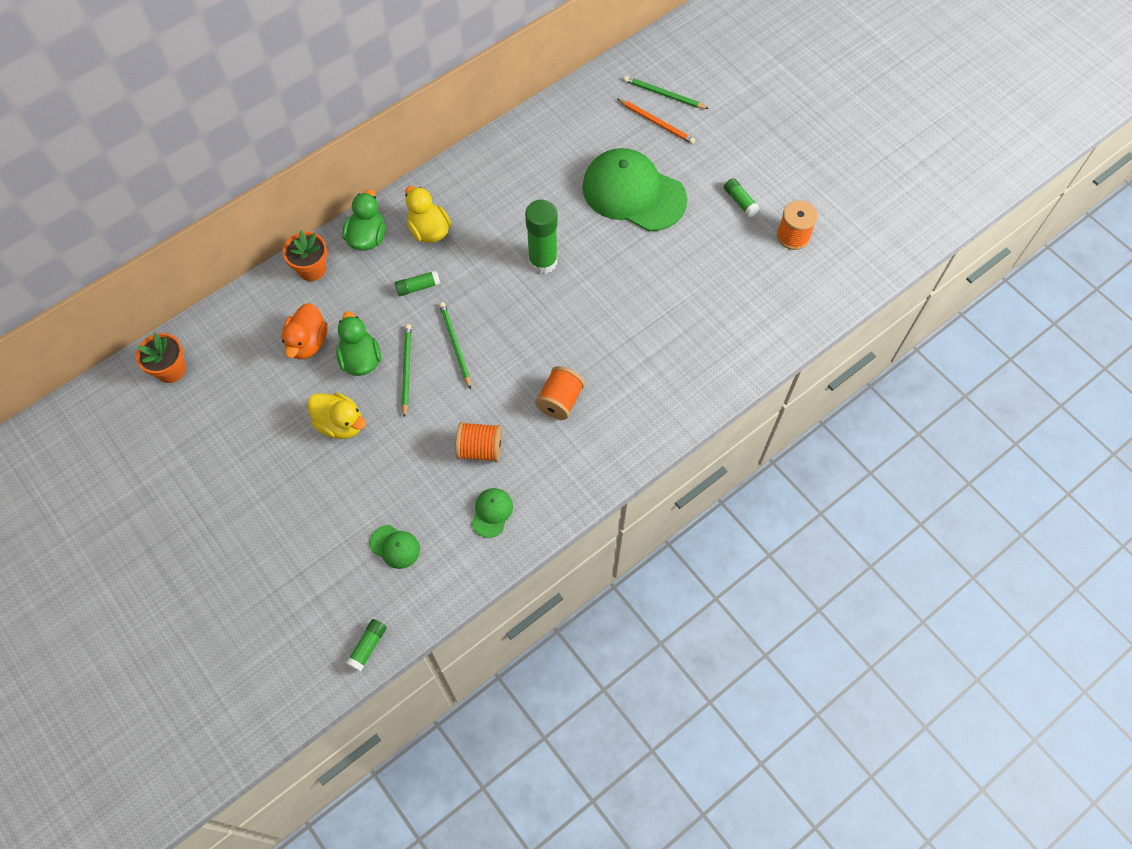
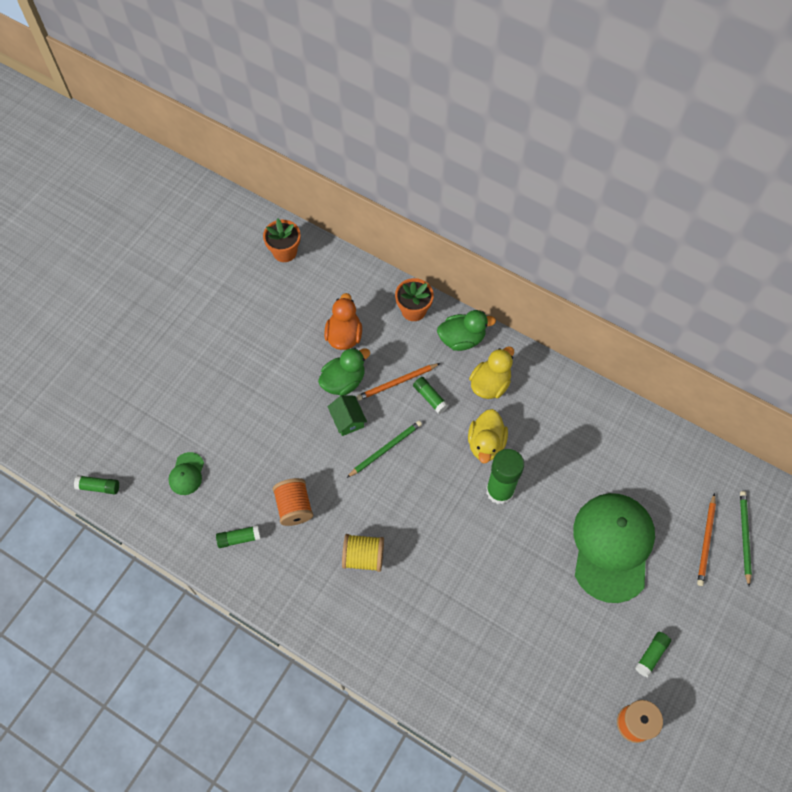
camera: 70 degrees right, 0 degrees up
orange duck [281,303,327,359] -> orange duck turned 105 degrees clockwise [324,293,362,350]
yellow duck [307,392,366,439] -> yellow duck moved to [468,409,508,463]
green pencil [402,324,411,418] -> green house [328,396,367,436]
green cap [472,488,513,538] -> green glue stick [216,525,261,548]
orange spool [535,366,585,420] -> yellow spool [342,534,384,572]
none -> orange pencil [357,363,440,401]

